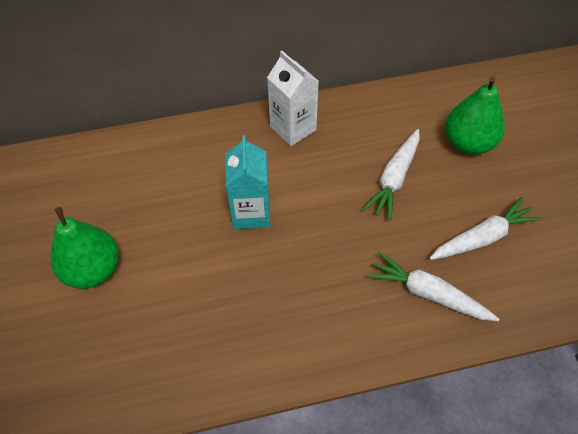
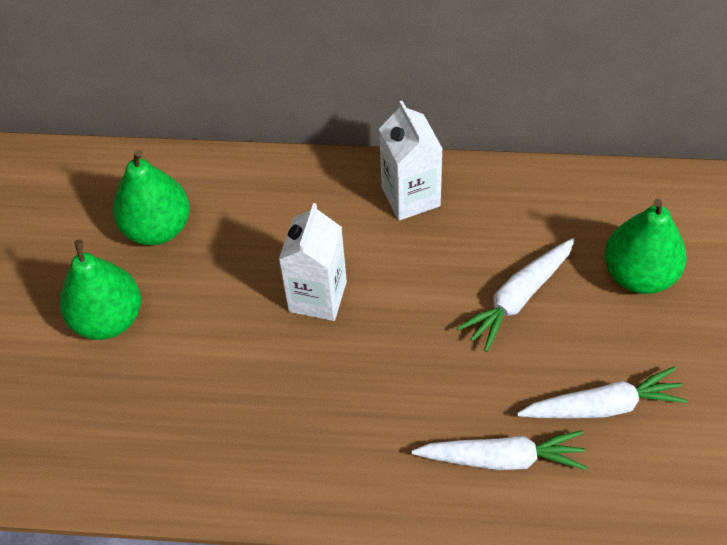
camera: 20 degrees right, 0 degrees up
turquoise carton [226,135,270,229] -> white carton [279,203,347,321]
white carrot [367,252,499,321] -> white carrot turned 135 degrees clockwise [411,430,587,470]
none -> green pear [113,150,190,246]

